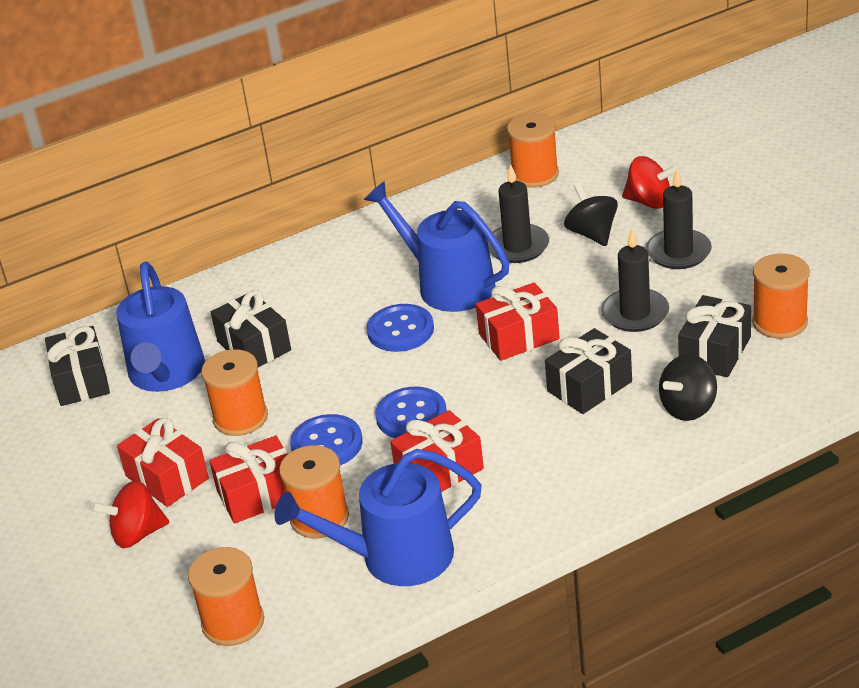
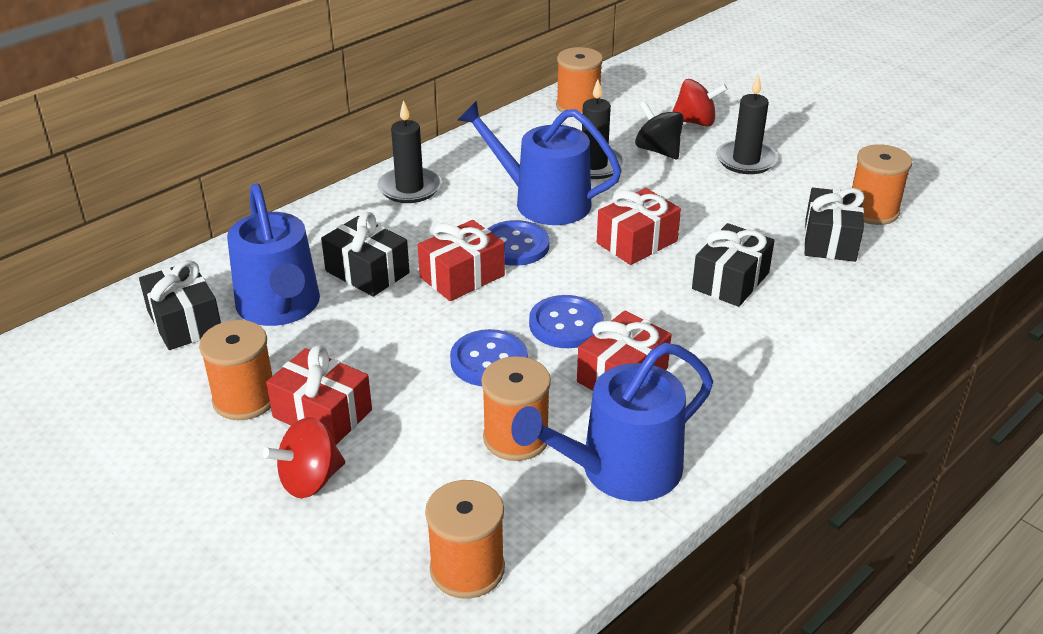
camera: 20 degrees left, 0 degrees up
orange spool [201,349,268,436] -> orange spool moved to [199,320,272,420]
red gift [209,436,288,523] -> red gift moved to [418,220,505,301]
black candle [601,229,669,332] -> black candle moved to [378,100,441,203]
black spinning top [659,354,717,421] -> none

